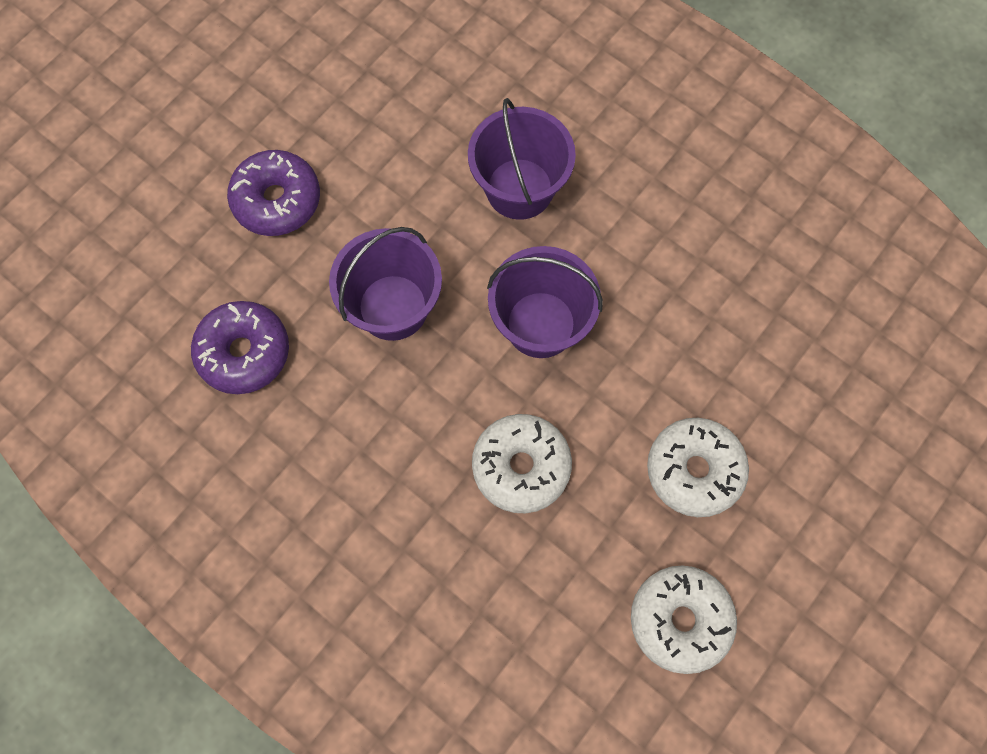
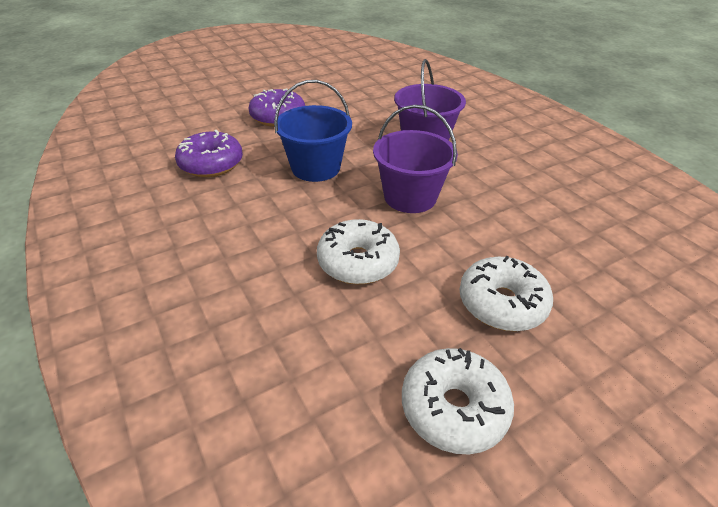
camera: 20 degrees right, 30 degrees down
purple bucket [329,227,442,341] -> blue bucket [274,80,352,182]

